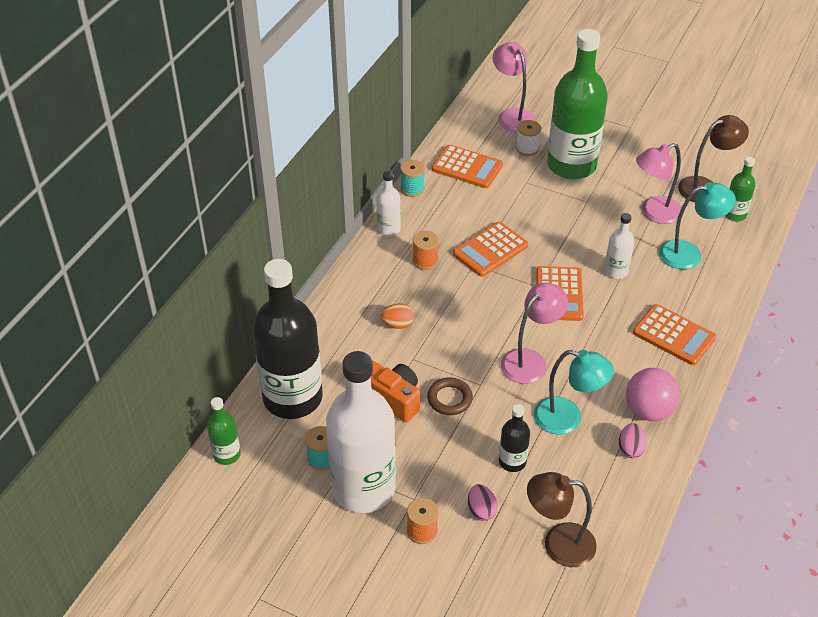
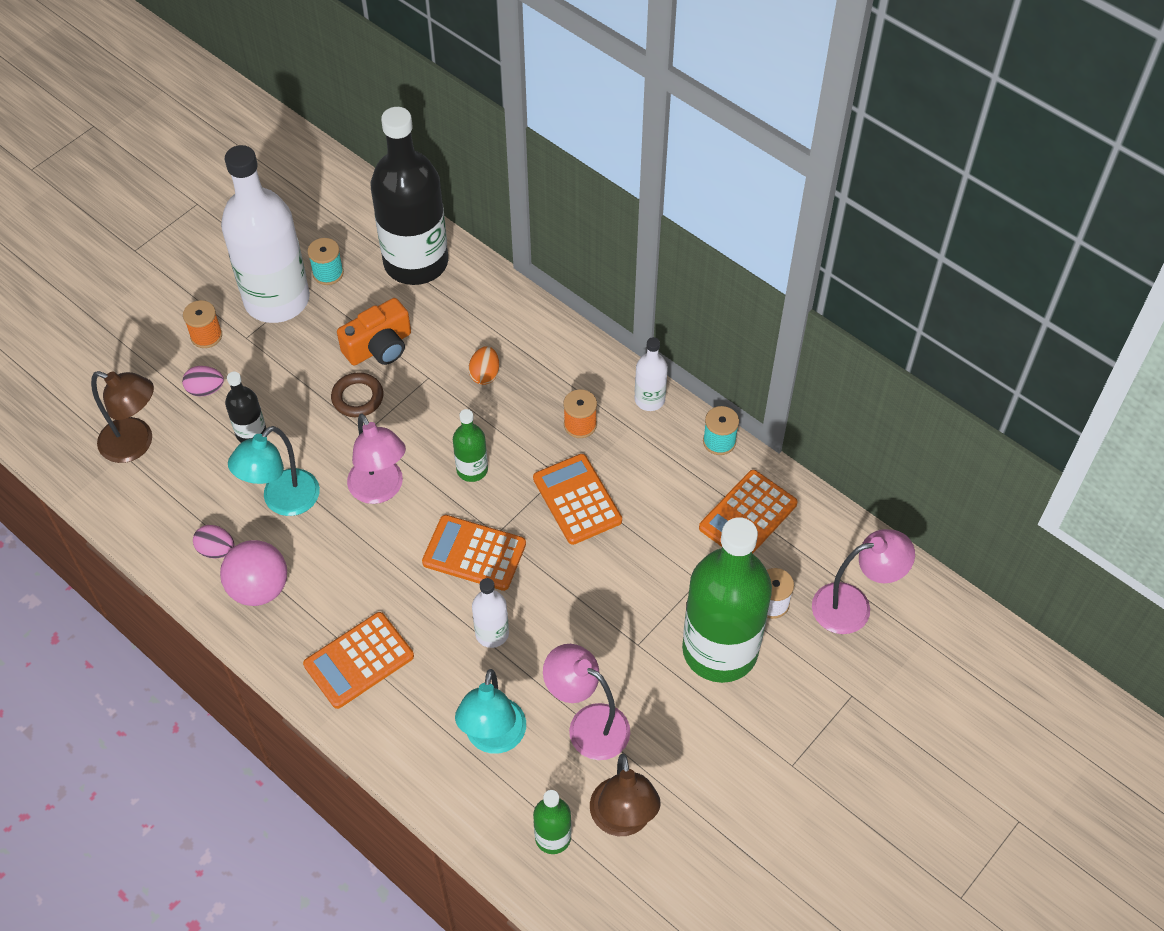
camera: 105 degrees right, 10 degrees up
green bottle [207,397,241,465] -> green bottle moved to [453,409,488,482]
brown lamp [527,472,597,567] -> brown lamp turned 90 degrees clockwise [91,371,154,463]
pink lamp [636,143,682,224] -> pink lamp turned 45 degrees counterclockwise [543,644,630,760]

